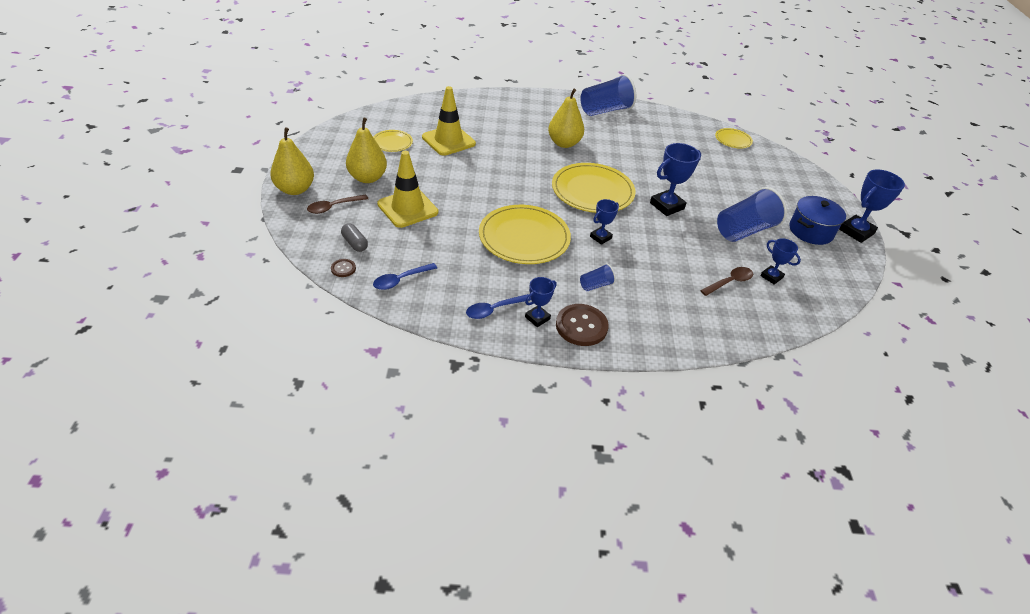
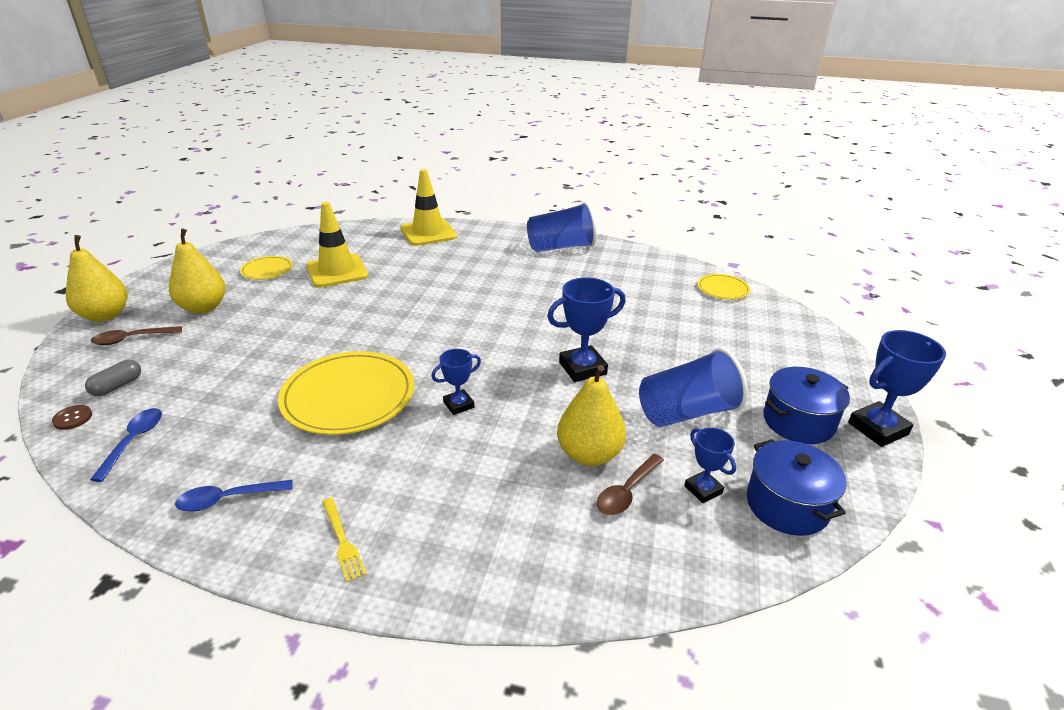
camera: 15 degrees right, 10 degrees down
grey capsule [341,223,368,252] -> grey capsule turned 60 degrees clockwise [85,360,141,396]
blue spoon [373,263,437,290] -> blue spoon turned 120 degrees clockwise [90,408,162,482]
yellow traffic cone [377,151,438,228] -> yellow traffic cone moved to [401,169,457,246]
blue trophy [525,277,557,327] -> none
yellow pear [548,89,584,148] -> yellow pear moved to [557,365,626,466]
yellow plate [552,163,636,213] -> none
brown button [556,304,609,346] -> yellow fork [322,498,367,582]
blue cup [580,264,616,291] -> none
brown spoon [700,267,753,296] -> brown spoon turned 150 degrees clockwise [597,454,664,515]
none -> blue pot [747,439,847,536]

